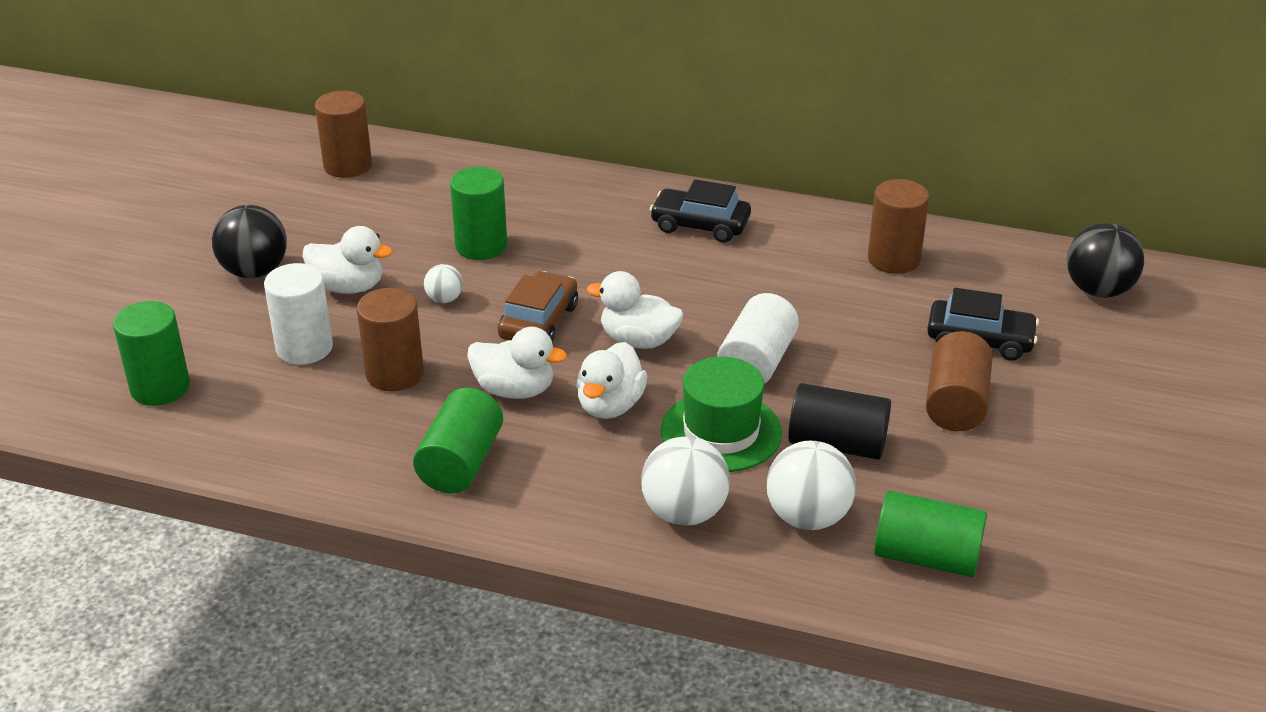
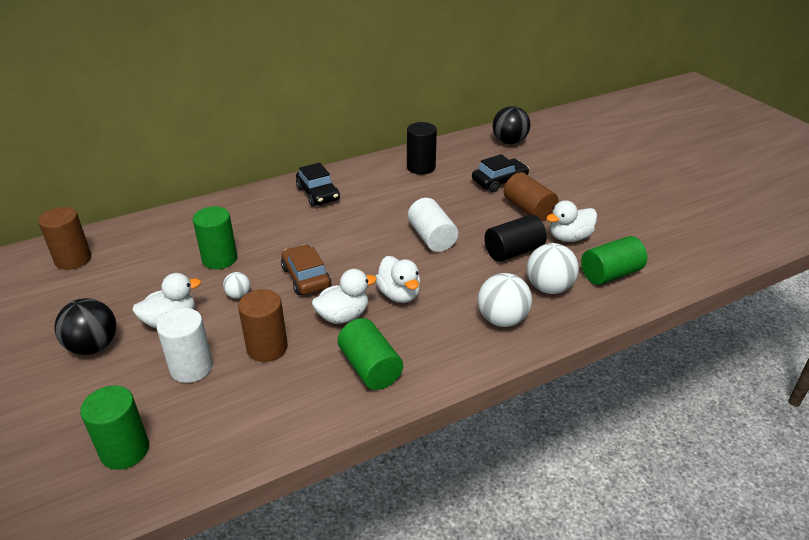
camera: 45 degrees left, 0 degrees up
white duck [587,271,683,349] -> white duck moved to [546,200,597,242]
black car [650,179,751,243] -> black car turned 90 degrees counterclockwise [296,163,340,207]
green hat [661,357,782,472] -> none
brown cylinder [868,179,929,274] -> black cylinder [407,122,437,174]

